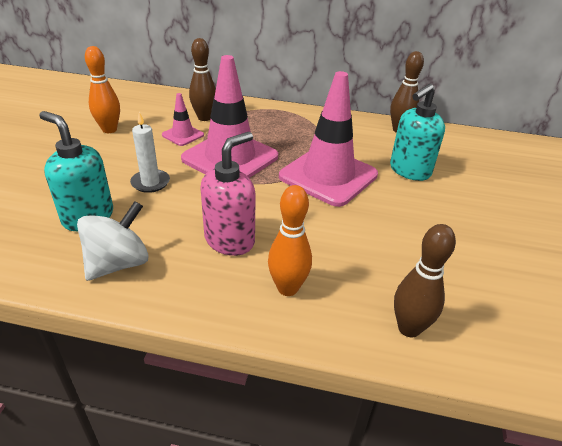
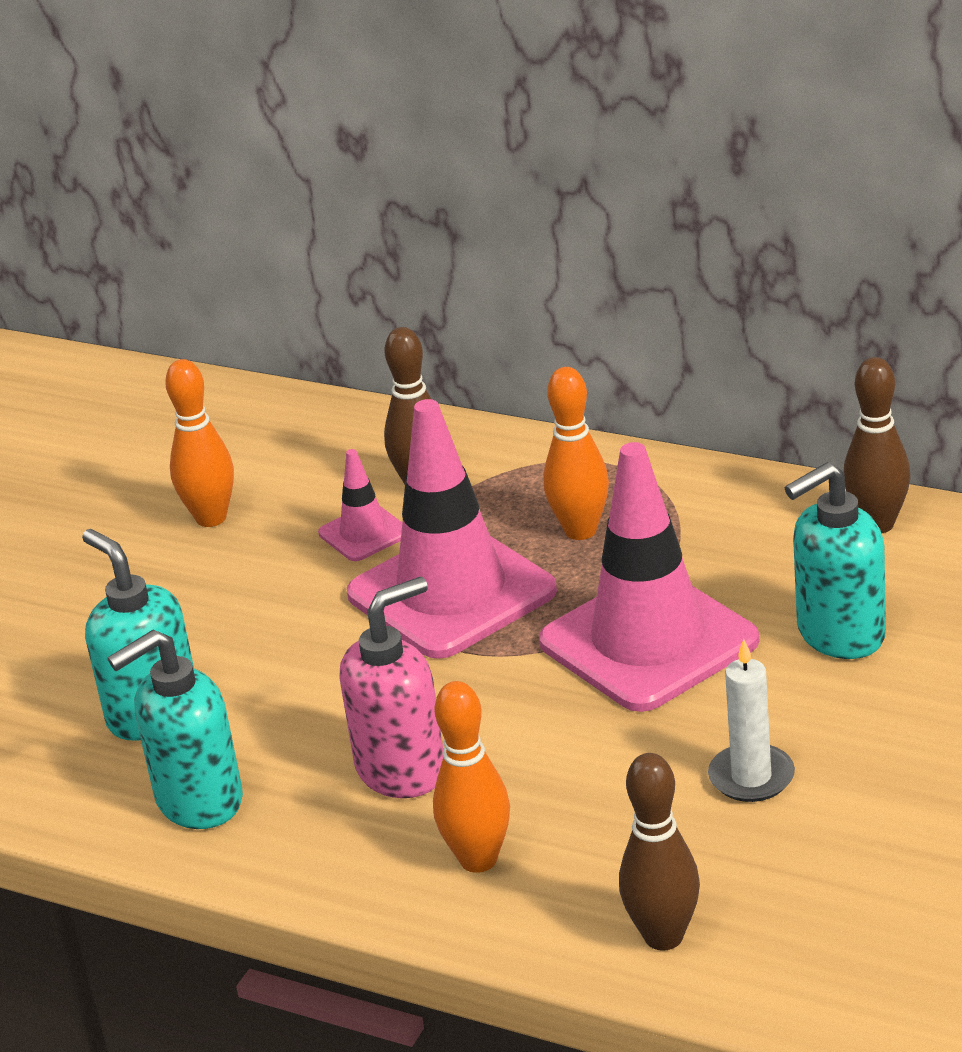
camera: 20 degrees right, 5 degrees down
white spinning top [77,201,149,281] -> turquoise soap dispenser [107,630,243,829]
white candle [130,112,170,193] -> white candle moved to [708,639,795,802]
none -> orange bowling pin [543,367,609,540]

